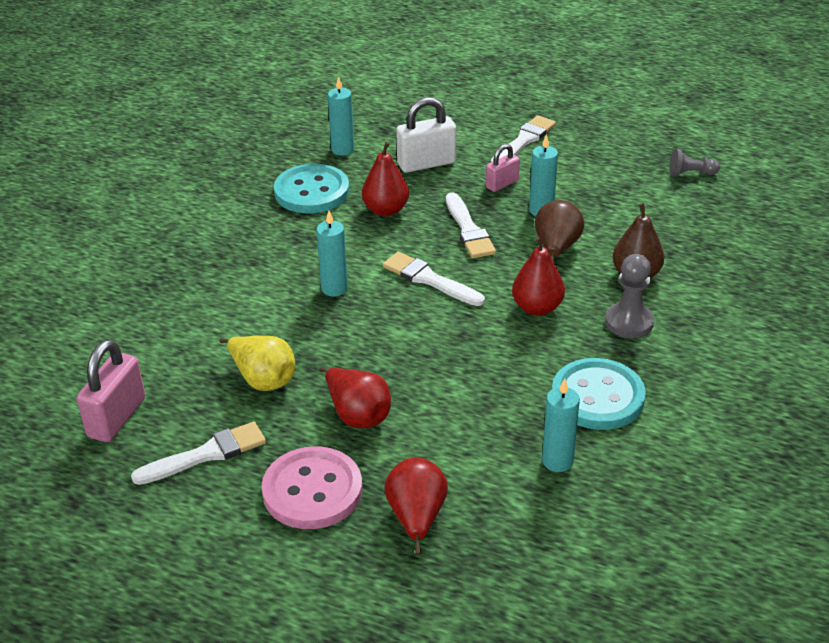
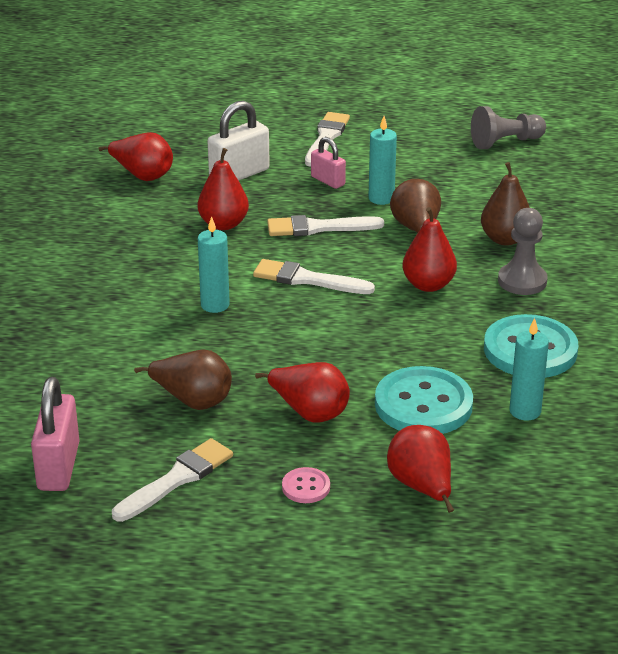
camera: 20 degrees left, 5 degrees down
yellow pear [220,336,295,391] -> brown pear [134,350,232,410]
pink button [262,446,362,529] -> pink button [282,467,330,503], size x0.46
turquoise button [274,164,349,213] -> turquoise button moved to [375,366,473,434]
turquoise candle [328,76,354,156] -> red pear [98,132,173,181]
white brush [446,192,496,258] -> white brush turned 120 degrees clockwise [267,215,384,236]
pink padlock [486,144,520,192] -> pink padlock turned 75 degrees counterclockwise [311,137,346,189]
grey pawn [669,149,720,177] -> grey pawn [471,106,546,149], size x1.51

